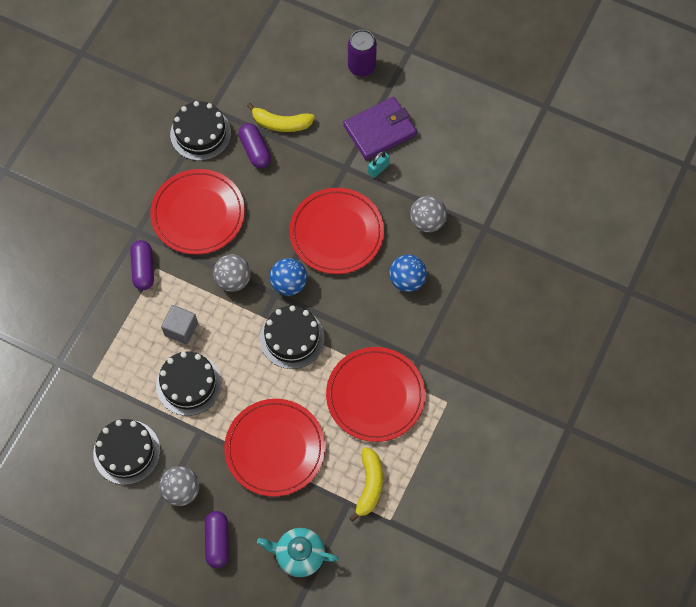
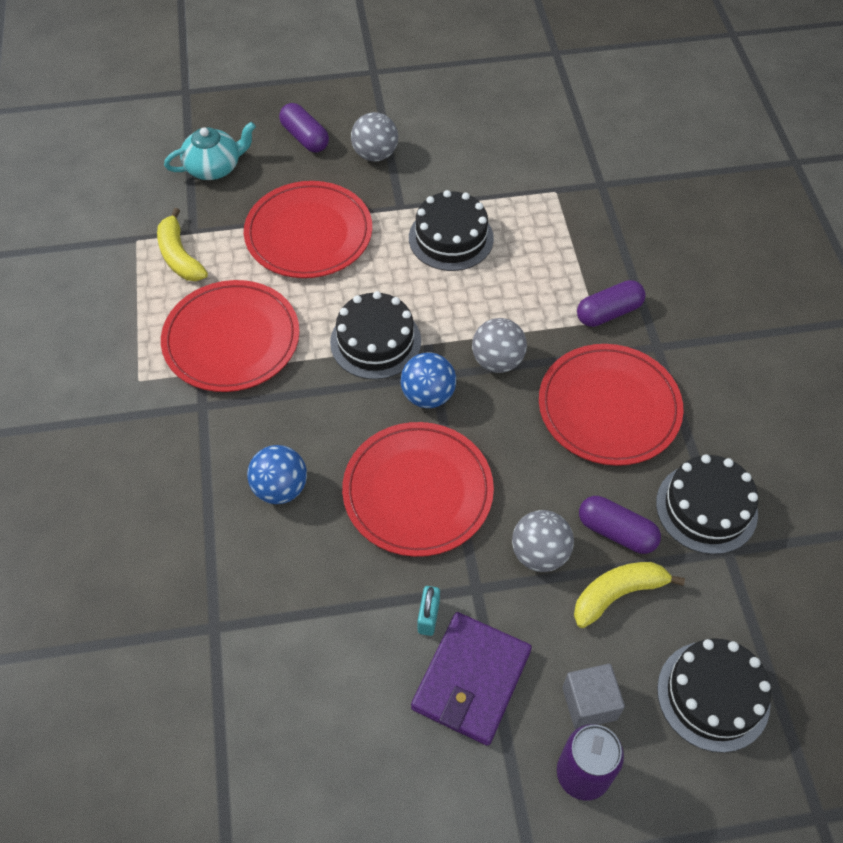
camera: 145 degrees right, 10 degrees down
black cake [93,419,160,485] -> black cake moved to [657,638,771,753]
purple capsule [130,240,154,290] -> purple capsule turned 75 degrees counterclockwise [577,280,646,327]
grey cube [161,305,198,344] -> grey cube moved to [562,664,625,729]
grey ball [410,196,447,232] -> grey ball moved to [512,510,574,572]

